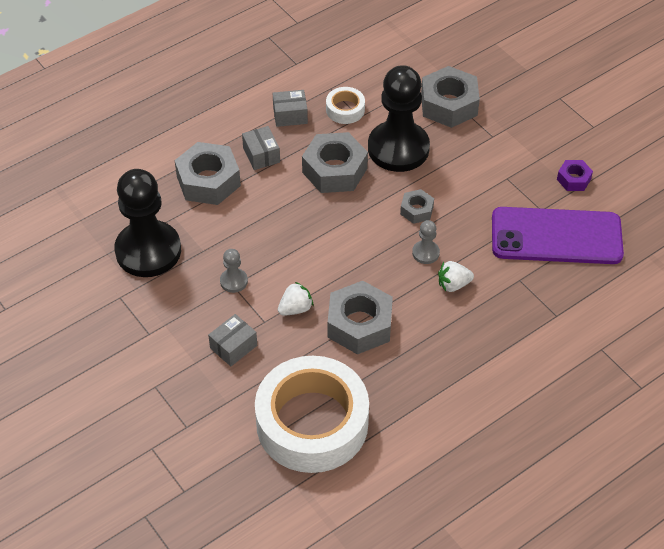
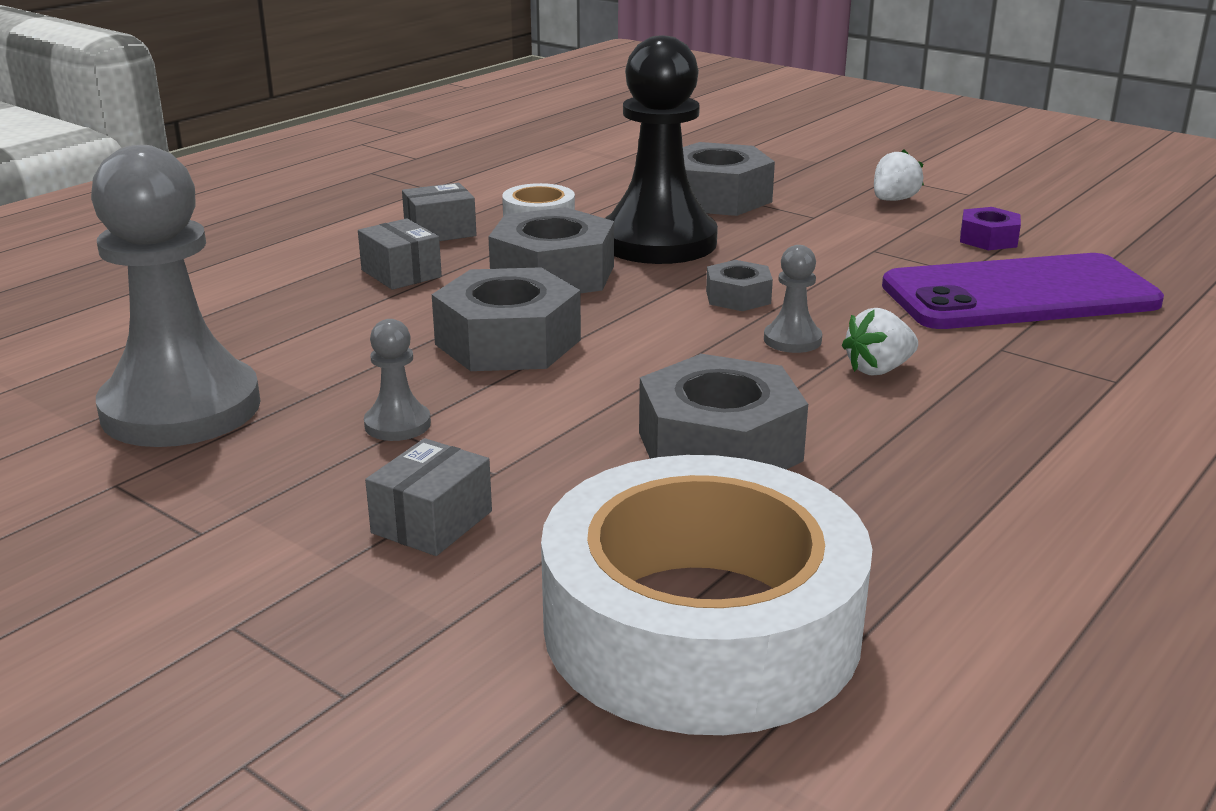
camera: 15 degrees left, 25 degrees down
black pawn [114,169,181,277] -> grey pawn [91,145,260,447]
grey nut [175,142,241,205] -> grey nut moved to [432,267,581,371]
white strawberry [278,282,313,316] -> white strawberry moved to [874,149,924,201]

